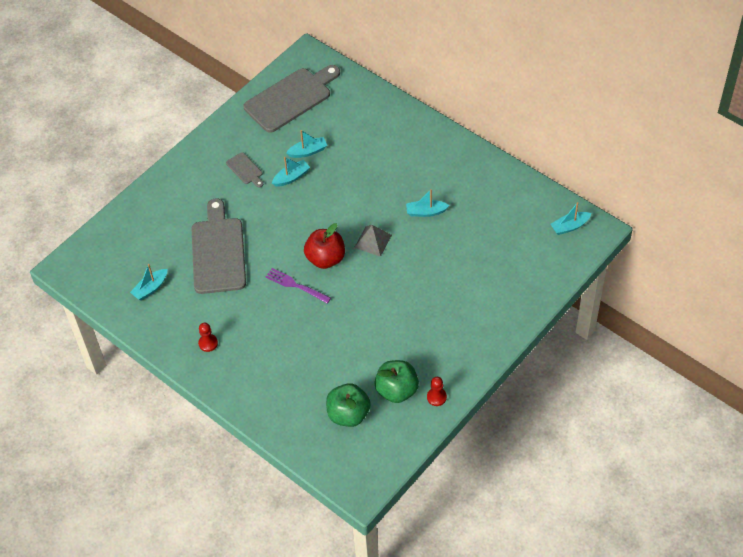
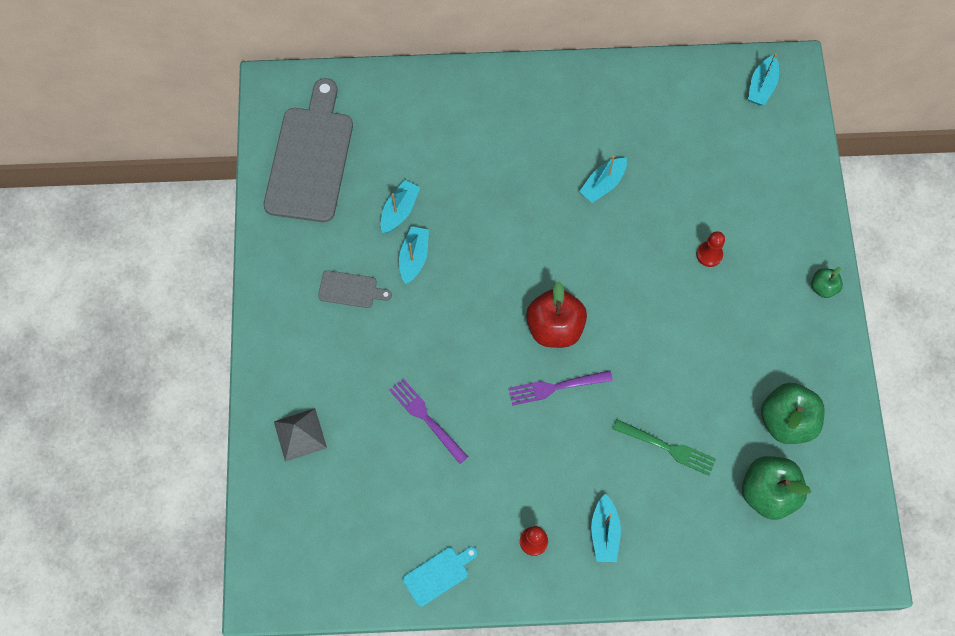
camera: 45 degrees left, 15 degrees up
turquoise boat [130,264,167,300] -> turquoise boat moved to [591,494,621,562]
grey cutting board [191,198,246,294] -> purple fork [389,379,468,464]
grey pyramid [354,225,392,257] -> grey pyramid moved to [274,408,327,462]
red pawn [427,377,447,406] -> red pawn moved to [696,231,725,267]
none -> turquoise cutting board [403,547,478,607]
none -> green fork [613,419,716,476]
none -> green apple [811,267,843,298]

